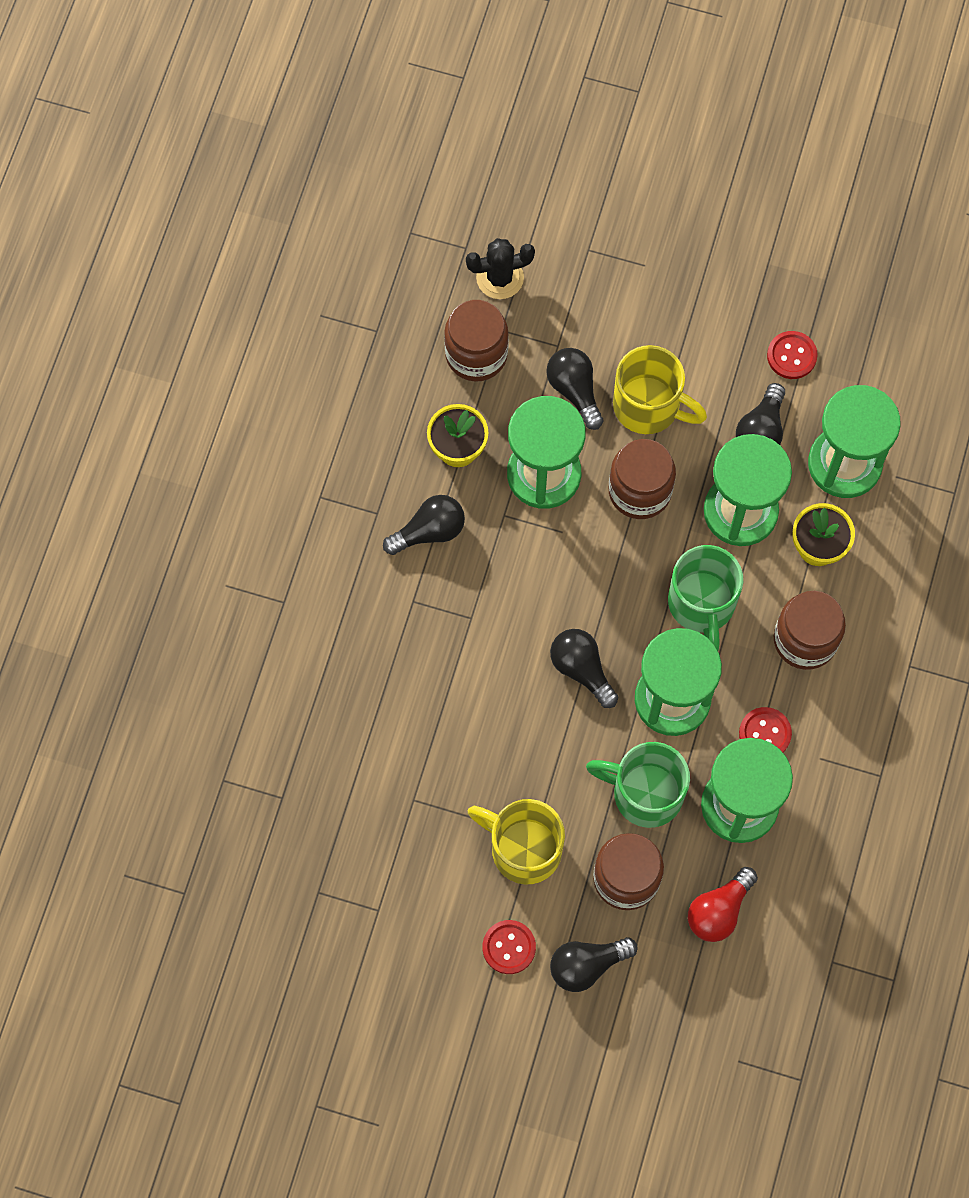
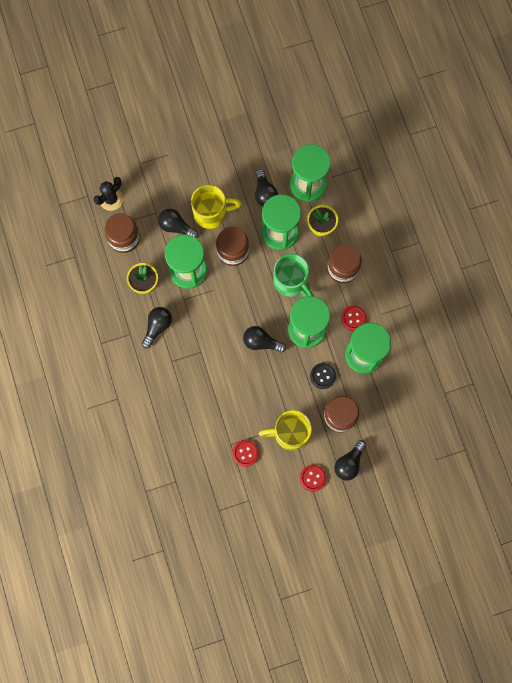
camera: 35 degrees left, 5 degrees up
green mug [586,742,690,828] -> black button [310,363,336,389]
red light bulb [688,867,758,942] -> none
red button [767,331,818,379] -> red button moved to [232,440,259,467]

